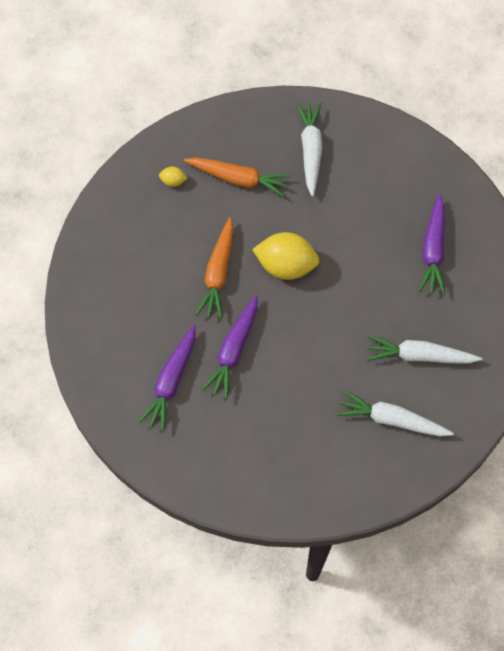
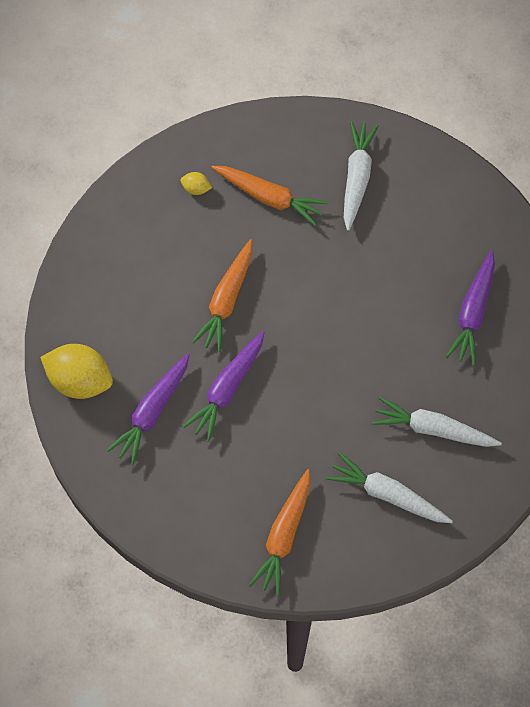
camera: 10 degrees right, 0 degrees up
yellow lemon [252,232,319,280] -> yellow lemon moved to [40,344,113,399]
none -> orange carrot [249,469,310,596]

